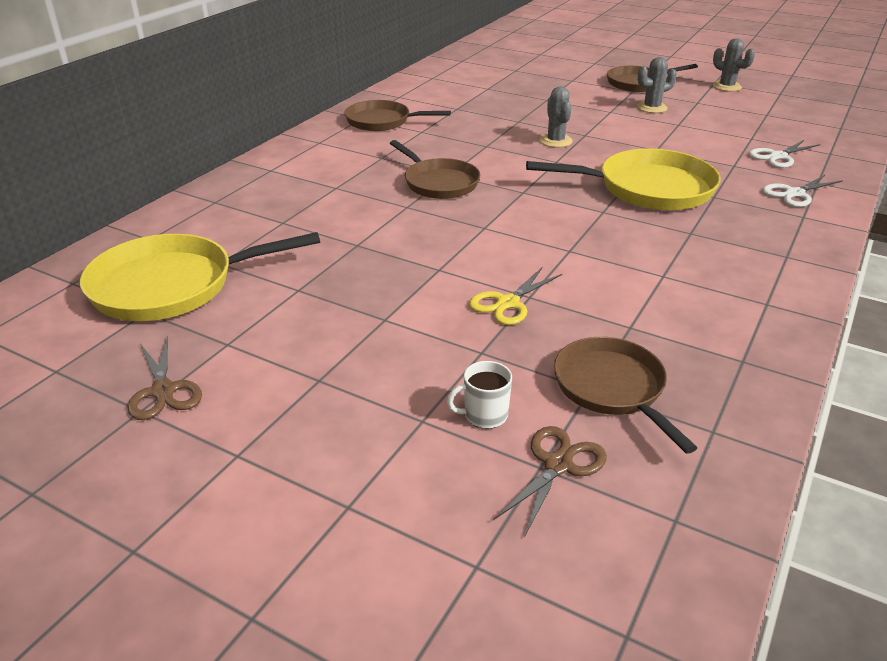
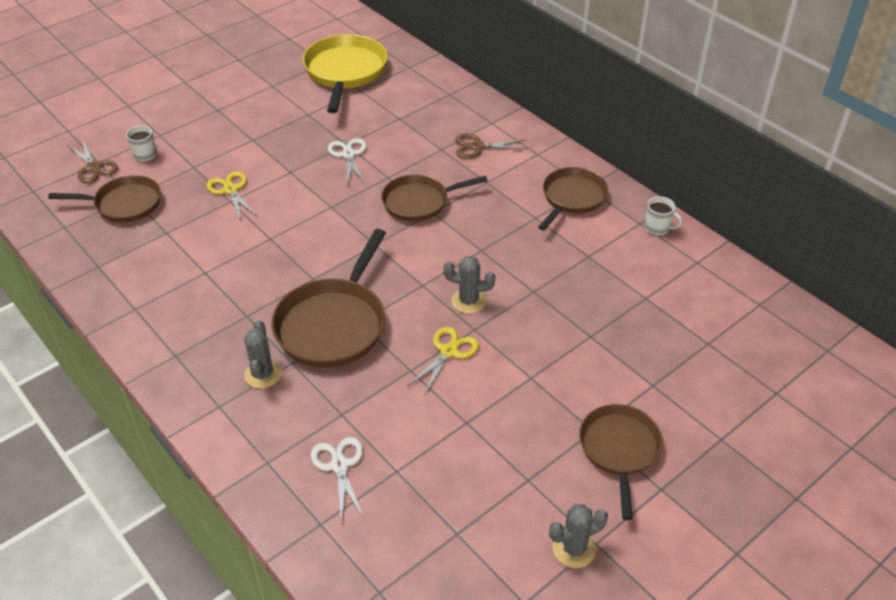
camera: 110 degrees right, 10 degrees up
brown scissors [128,336,202,420] -> brown scissors moved to [455,133,526,158]
yellow pan [526,149,721,210] -> brown pan [271,229,386,368]
grey cactus [637,57,677,113] -> grey cactus moved to [244,320,282,389]
white scissors [763,175,843,207] -> white scissors moved to [328,138,366,183]
none -> yellow scissors [408,327,479,394]
none -> white mug [644,196,682,236]

